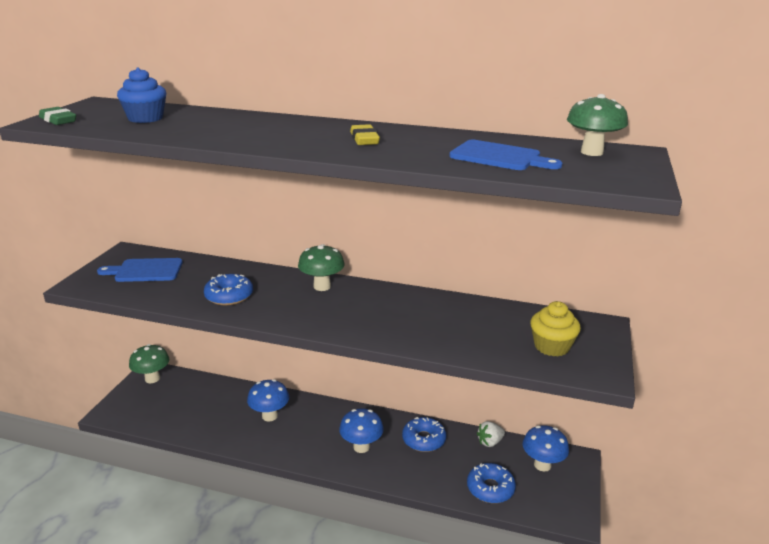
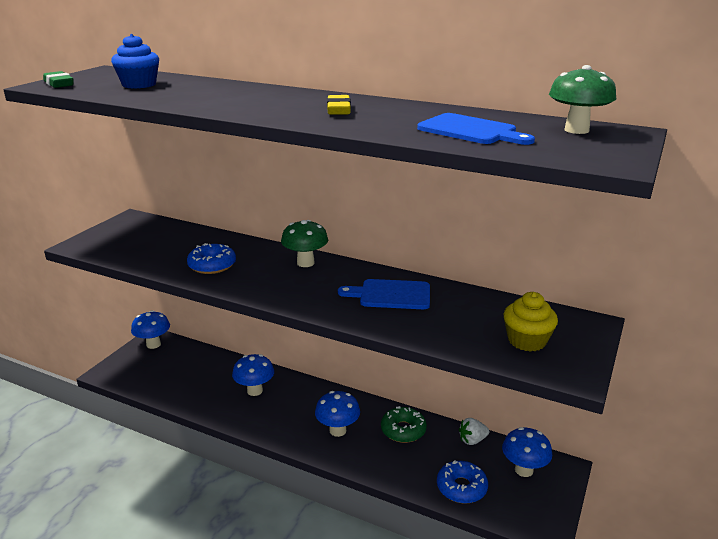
camera: 10 degrees right, 0 degrees up
blue cutting board [97,258,183,282] -> blue cutting board moved to [338,279,430,309]
green mushroom [129,344,170,383] -> blue mushroom [131,311,170,349]
blue donut [402,417,446,452] -> green donut [381,406,427,443]

